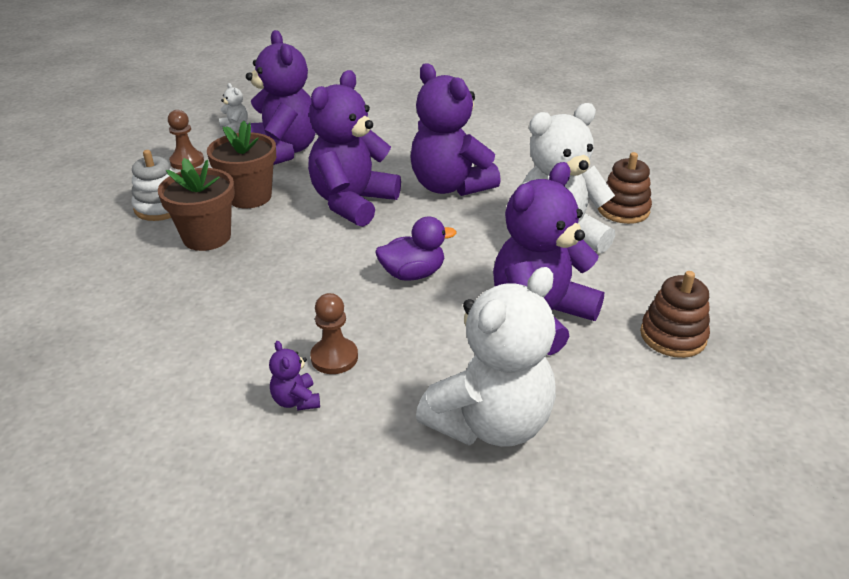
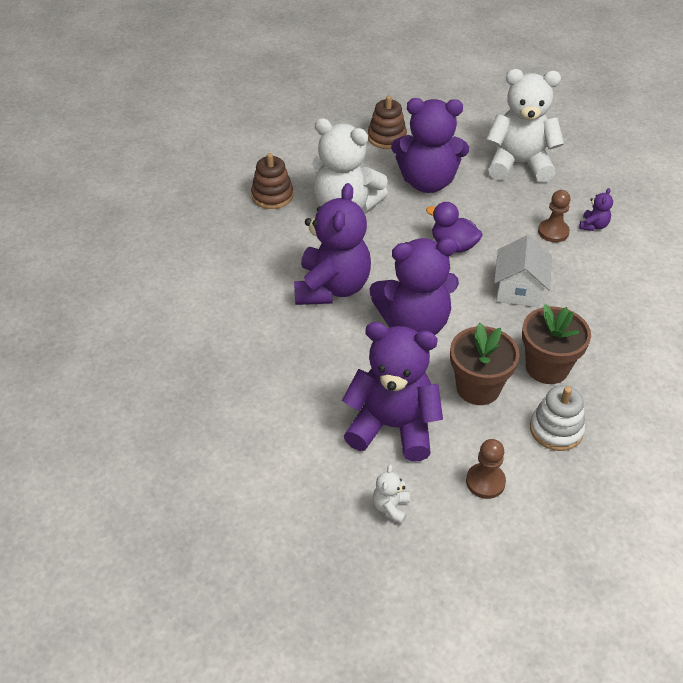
camera: 130 degrees left, 10 degrees up
purple teddy bear [246,30,316,165] -> purple teddy bear turned 75 degrees clockwise [342,322,443,462]
none -> white house [494,235,552,308]

